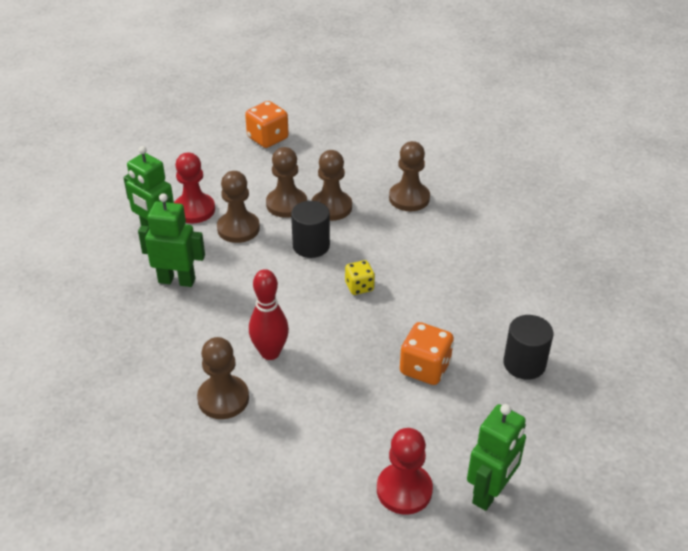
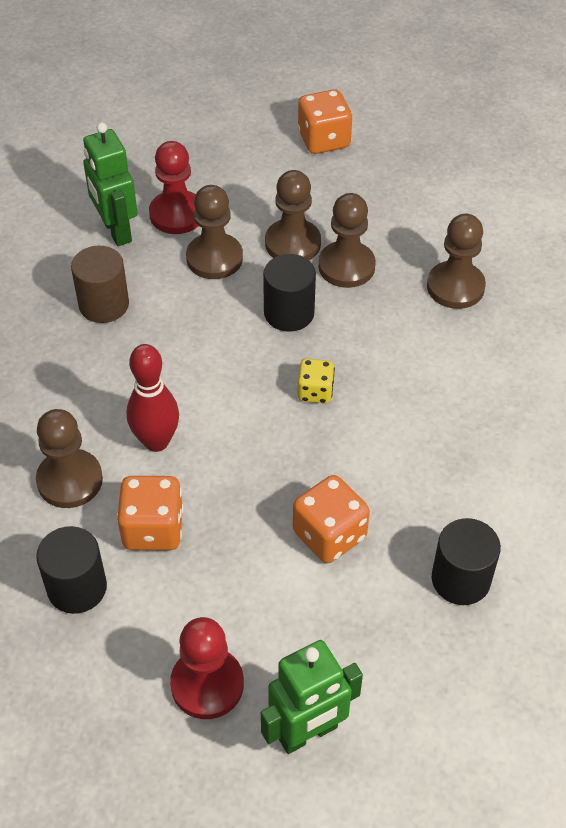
camera: 25 degrees right, 10 degrees up
green robot [138,193,205,287] -> brown cylinder [71,246,129,323]
none -> black cylinder [36,526,107,614]
none -> orange dice [117,476,184,550]

